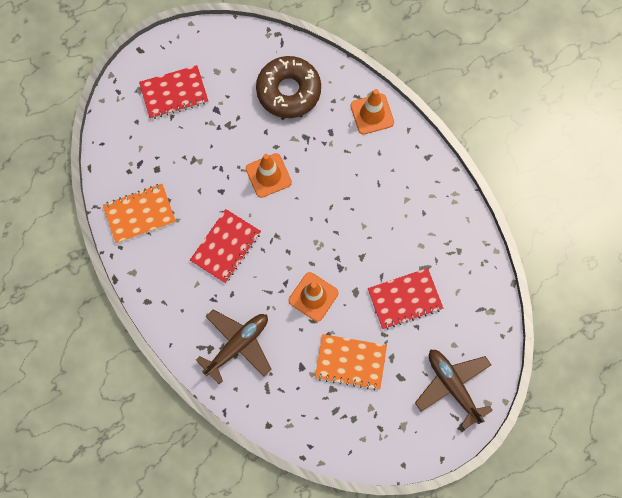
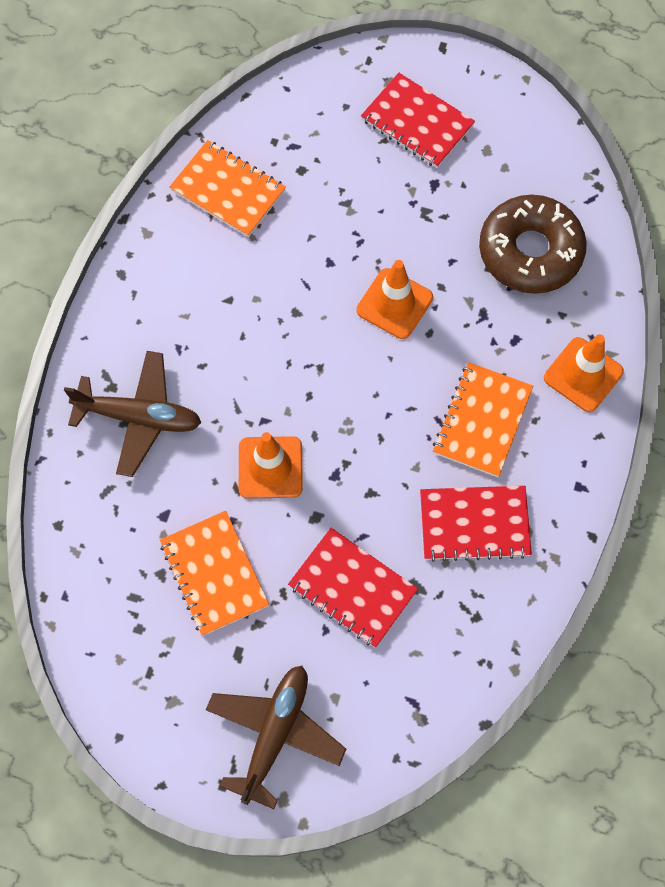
camera: 55 degrees right, 5 degrees down
red notebook [190,209,261,283] -> red notebook moved to [420,486,532,562]
none -> orange notebook [433,362,533,477]

